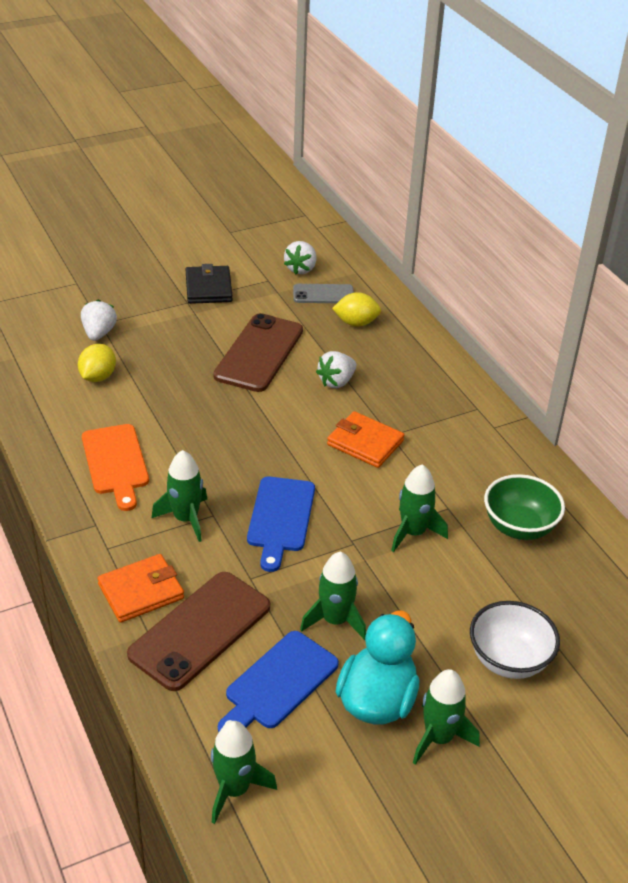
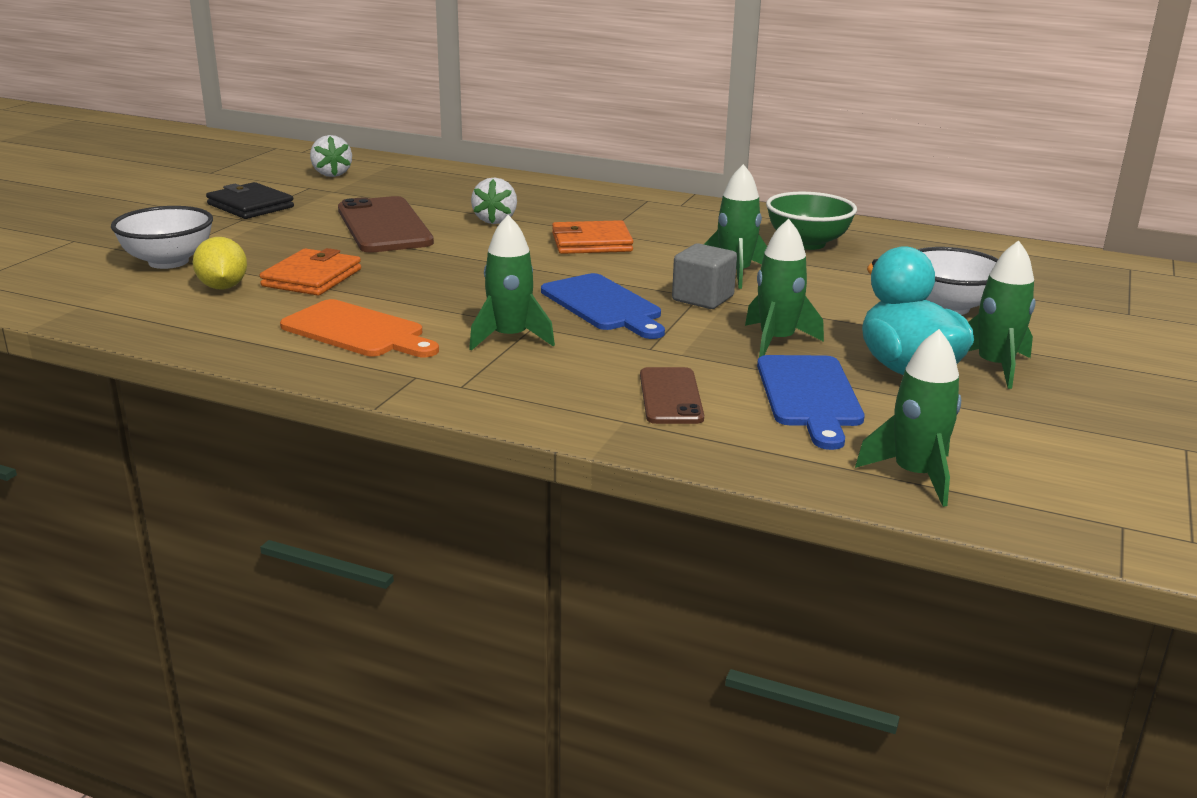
camera: 40 degrees left, 15 degrees down
white strawberry [81,300,117,341] -> white bowl [111,206,213,269]
orange wallet [97,554,184,623] -> orange wallet moved to [260,248,361,295]
brown phone [127,572,270,691] -> brown phone [640,367,704,424], size x0.56
grey phone [293,284,354,303] -> none
yellow lemon [332,292,381,327] -> none
none -> grey cube [672,243,737,309]

